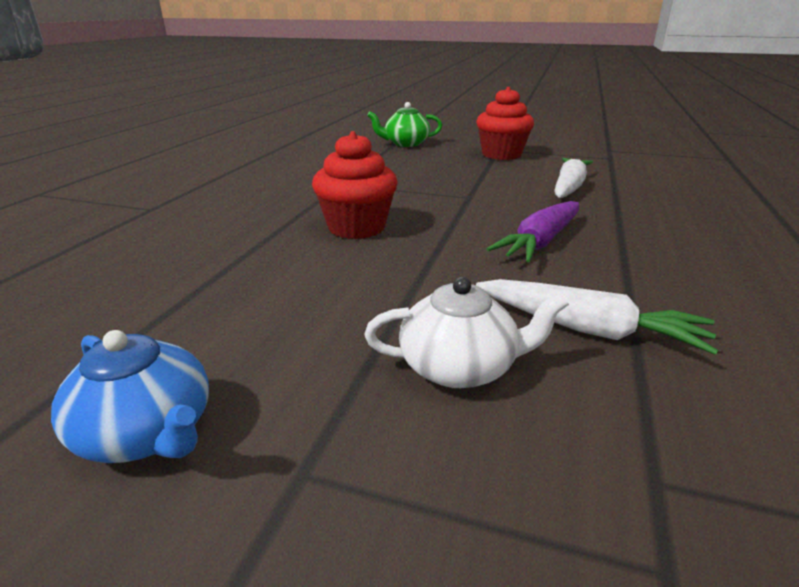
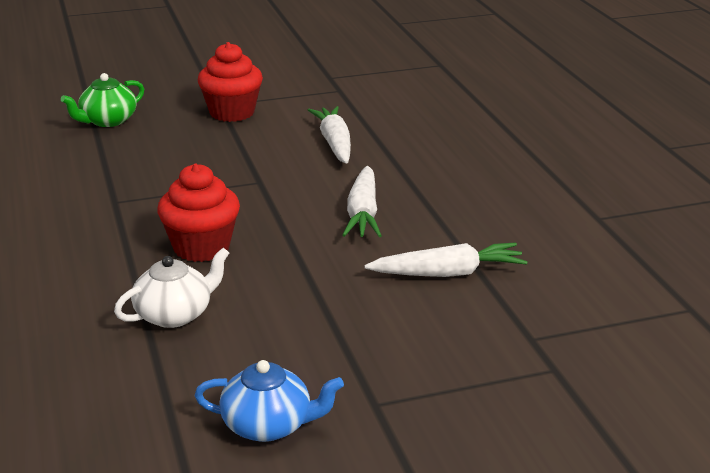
camera: 35 degrees left, 0 degrees up
white teapot [365,277,569,388] -> white teapot moved to [114,248,229,328]
purple carrot [487,201,579,263] -> white carrot [342,166,382,237]

